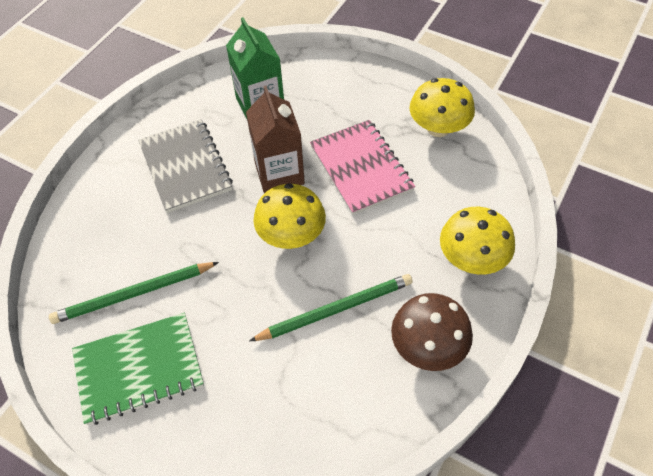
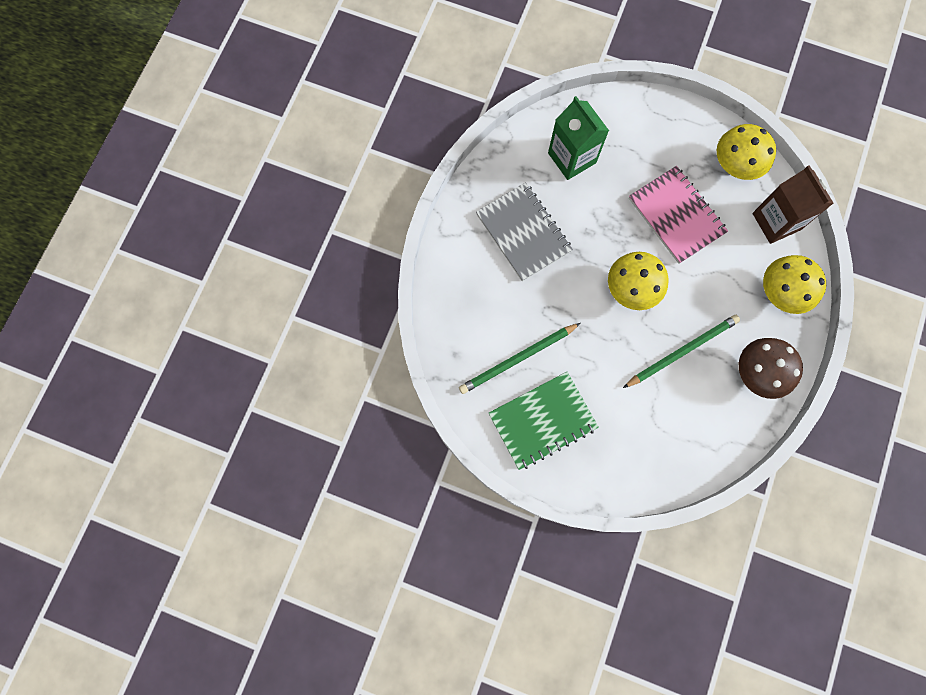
camera: 10 degrees left, 20 degrees up
brown carton [246,86,305,193] -> brown carton moved to [753,165,834,244]

